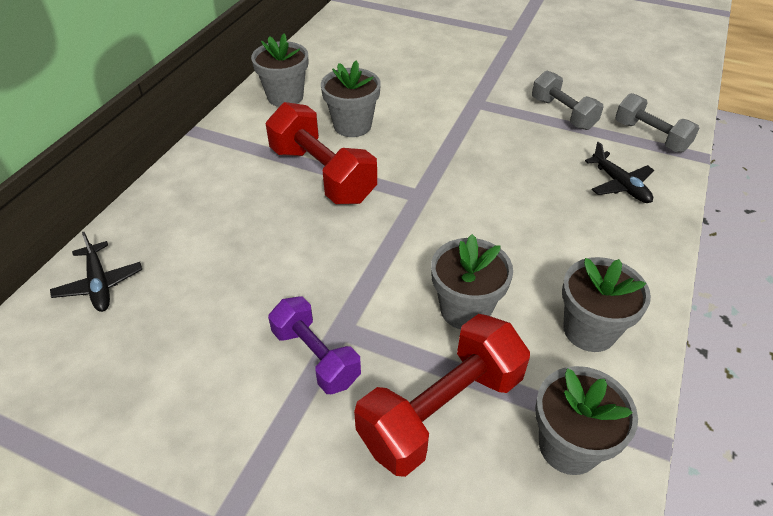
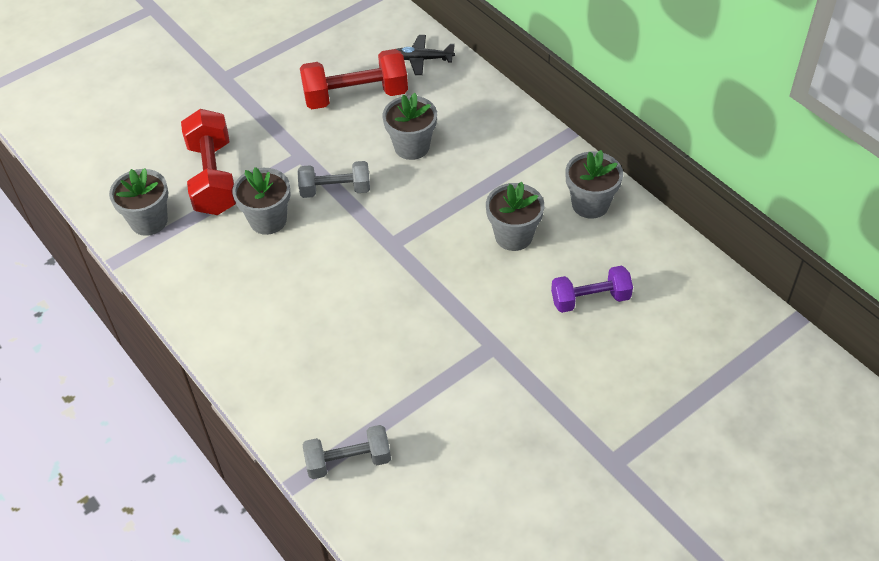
camera: 120 degrees right, 5 degrees up
red dumbbell [265,102,377,204] -> red dumbbell moved to [300,49,408,109]
purple dumbbell [268,296,361,394] -> purple dumbbell moved to [551,266,633,313]
grey dumbbell [532,71,603,130] -> grey dumbbell moved to [297,161,370,198]
grey flower pot [562,257,651,352] -> grey flower pot moved to [383,93,437,160]
black plane [585,142,654,203] -> none

